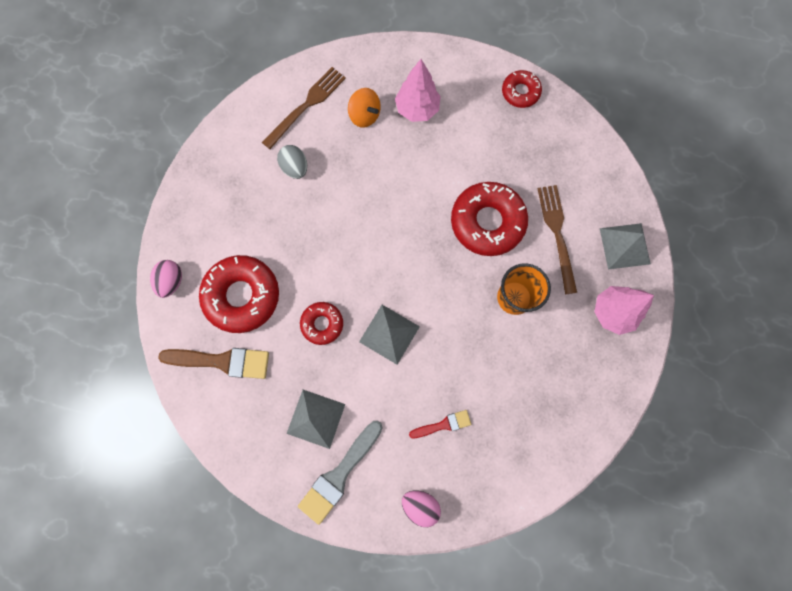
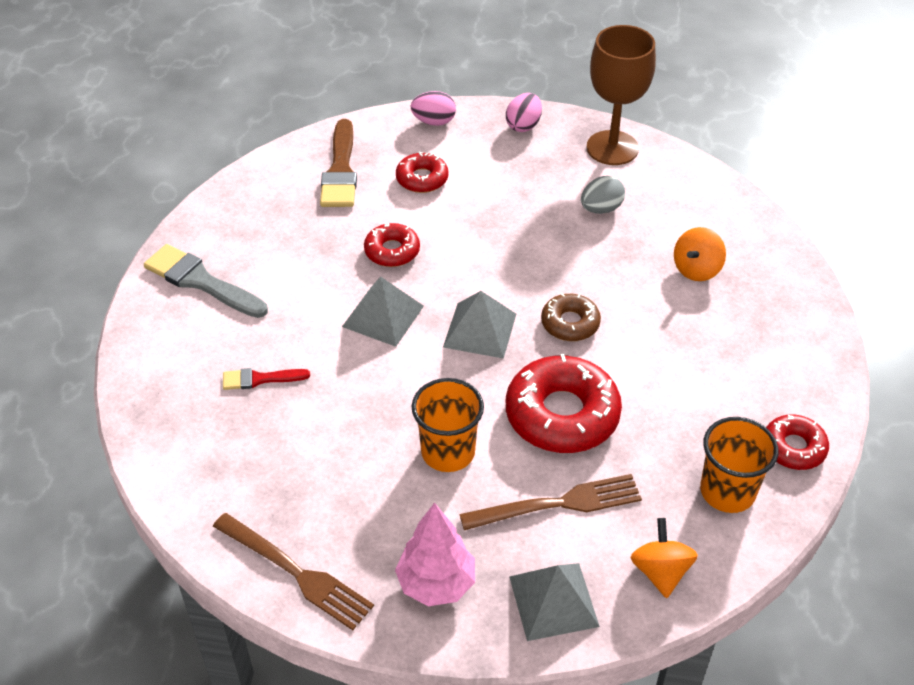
camera: 85 degrees right, 30 degrees down
red donut [199,255,279,333] -> red donut [396,152,449,193], size x0.55
brown fork [262,67,346,149] -> brown fork moved to [213,513,374,630]
grey pyramid [286,390,345,449] -> grey pyramid moved to [443,291,516,359]
pink tree [395,59,441,122] -> none
pink egg [402,491,441,527] -> pink egg moved to [506,93,542,132]
red brush [409,410,471,438] -> red brush turned 105 degrees clockwise [223,368,310,390]
none -> brown donut [541,293,601,341]
none -> brown goblet [587,25,656,165]
none -> orange spinning top [630,518,698,598]
none -> orange cup [700,417,779,513]

